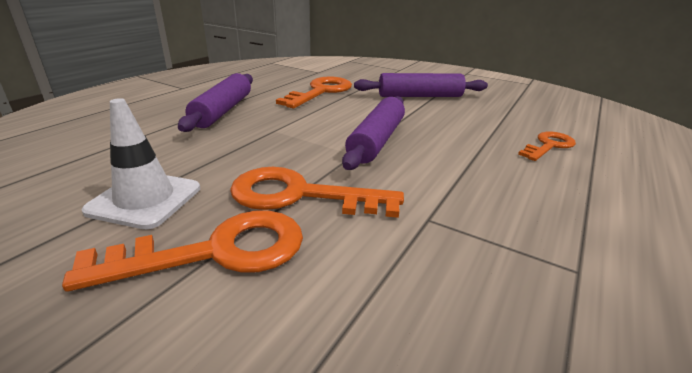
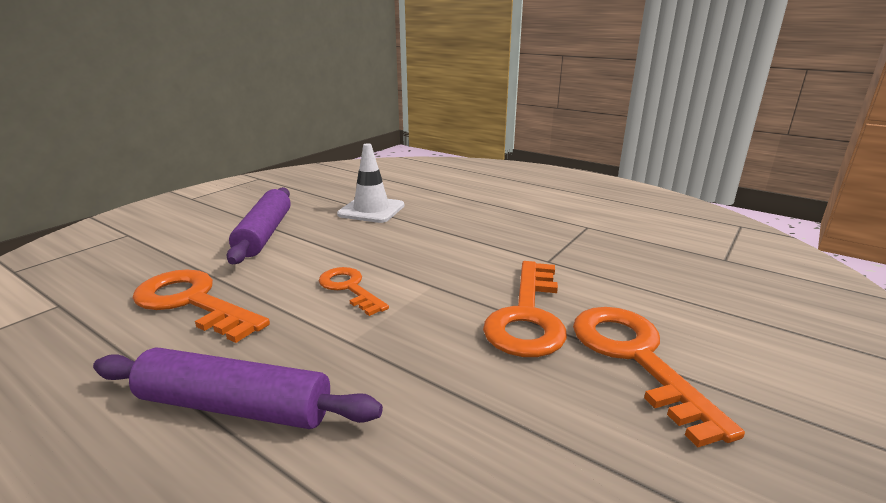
camera: 85 degrees left, 5 degrees down
white traffic cone [81,98,200,229] -> white traffic cone moved to [337,143,404,223]
purple rolling pin [342,96,405,170] -> none
orange key [518,131,576,161] -> orange key moved to [319,267,389,316]

